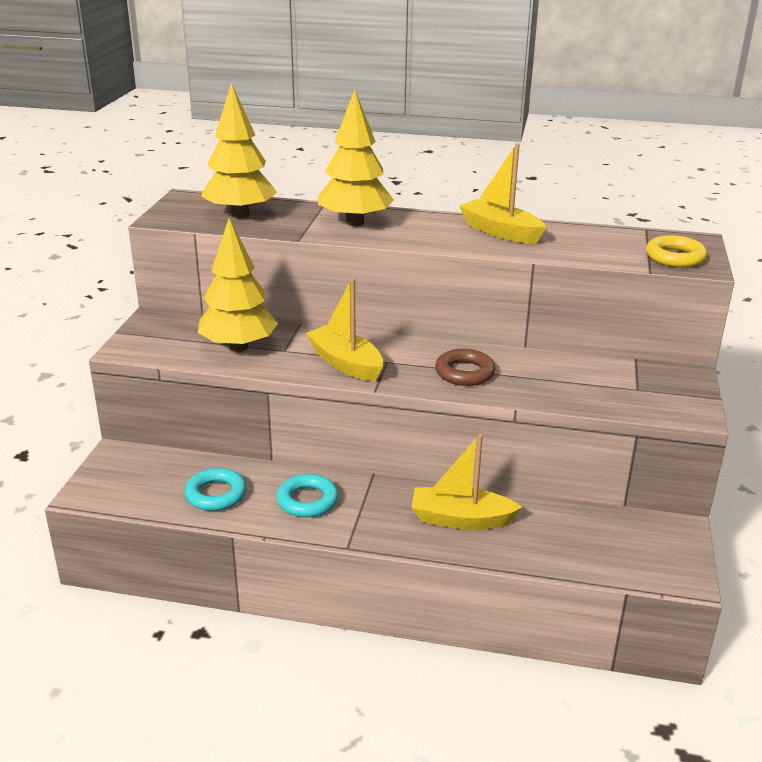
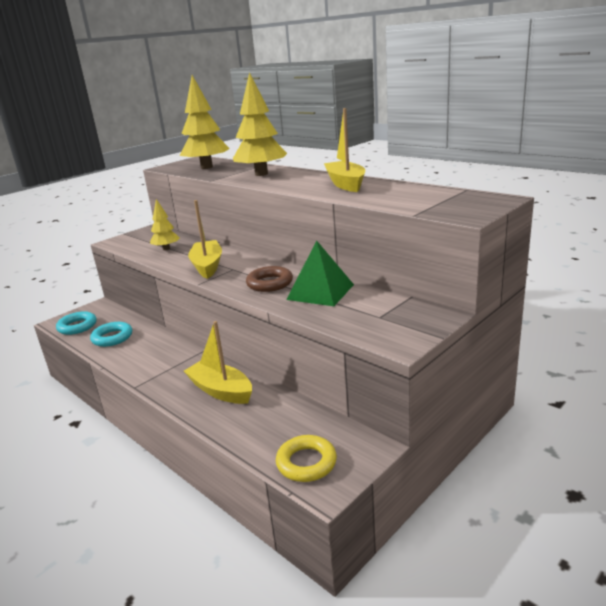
camera: 35 degrees right, 5 degrees down
yellow tree [198,218,278,352] -> yellow tree [150,199,180,250], size x0.56
turquoise ring [277,474,338,517] -> turquoise ring moved to [56,311,96,335]
yellow ring [646,235,707,267] -> yellow ring moved to [276,435,337,482]
none -> green pyramid [286,240,354,306]

